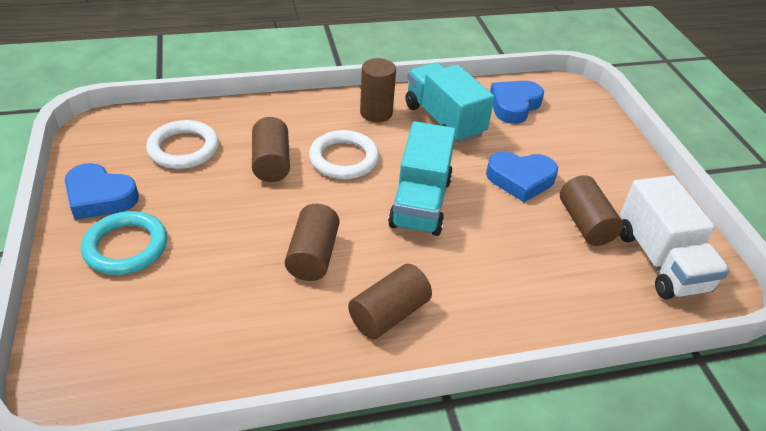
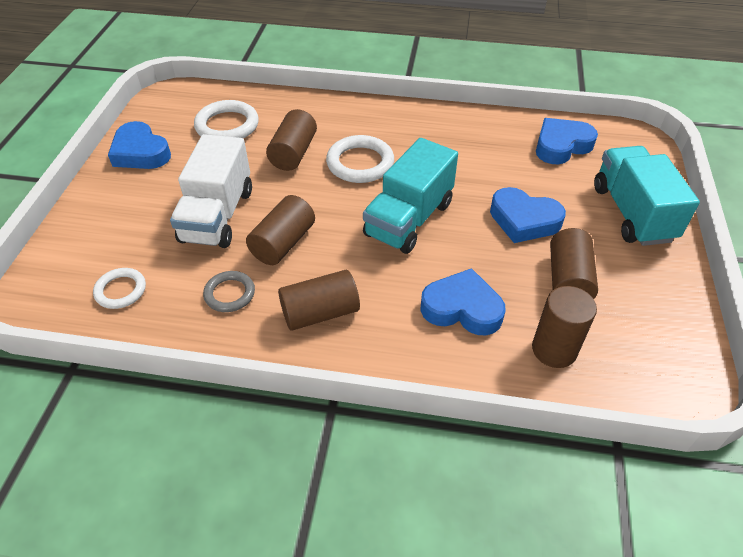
camera: 25 degrees right, 5 degrees up
turquoise ring [81,211,167,275] -> none
brown cylinder [360,58,396,122] -> brown cylinder moved to [532,286,597,368]
turquoise truck [405,62,494,144] -> turquoise truck moved to [594,146,700,246]
white truck [620,175,730,299] -> white truck moved to [170,134,252,248]
none -> white ring [93,268,146,309]
none -> grey ring [203,271,255,312]
none -> blue heart [420,268,506,335]

